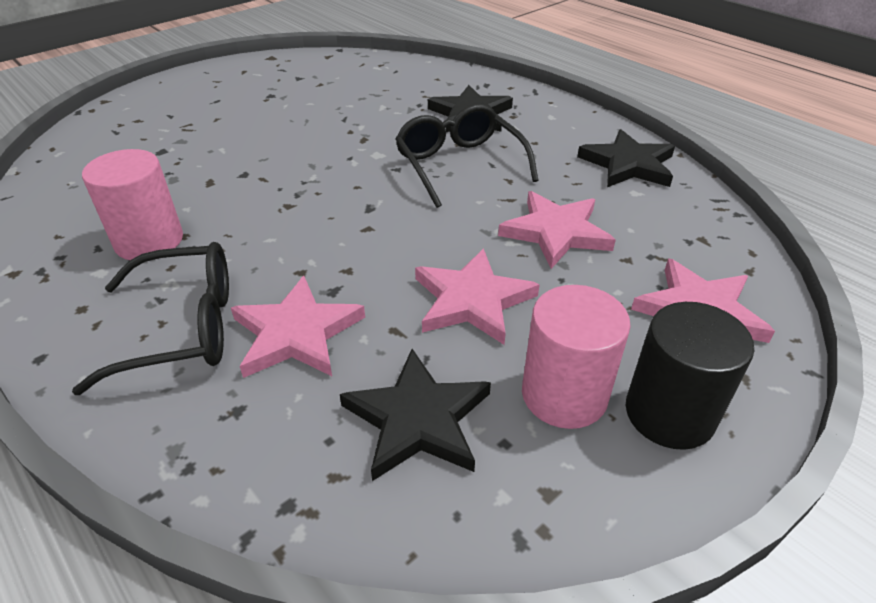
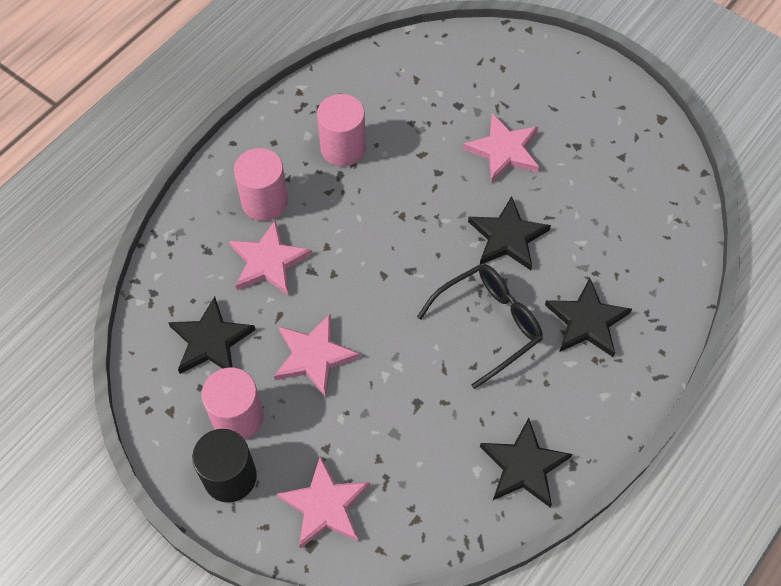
camera: 80 degrees right, 20 degrees up
black glasses [72,242,229,395] -> pink cylinder [234,148,288,221]
pink star [498,191,616,269] -> pink star moved to [463,113,539,183]
none -> black star [468,196,551,270]

